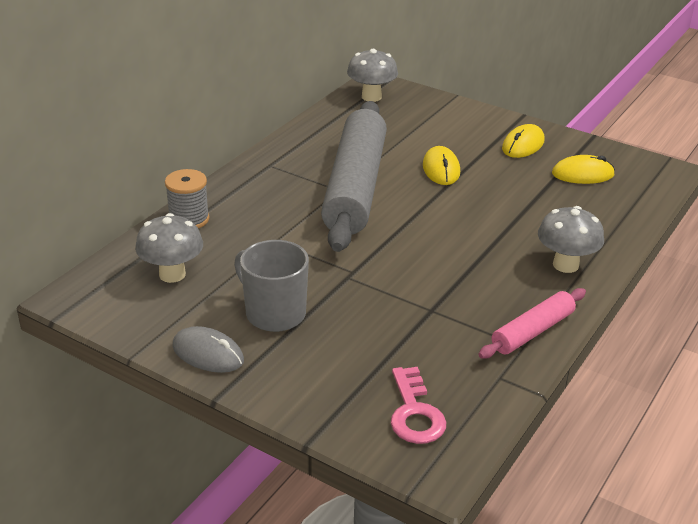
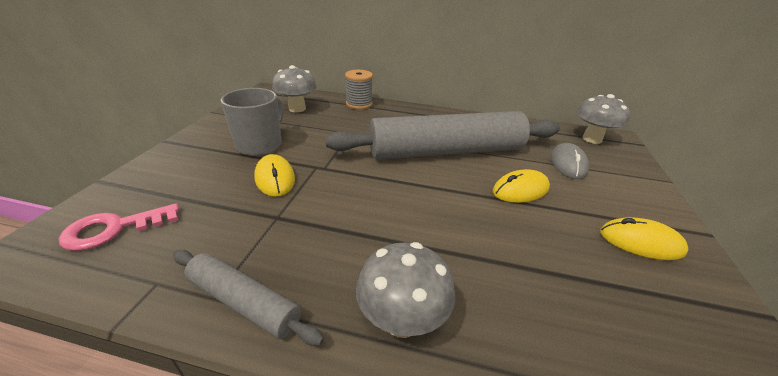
camera: 70 degrees right, 0 degrees up
grey mouse [173,326,244,373] -> grey mouse moved to [550,143,589,179]
pink rolling pin [479,288,586,359] -> grey rolling pin [173,250,324,346]
yellow mouse [552,155,615,184] -> yellow mouse moved to [254,154,295,197]

